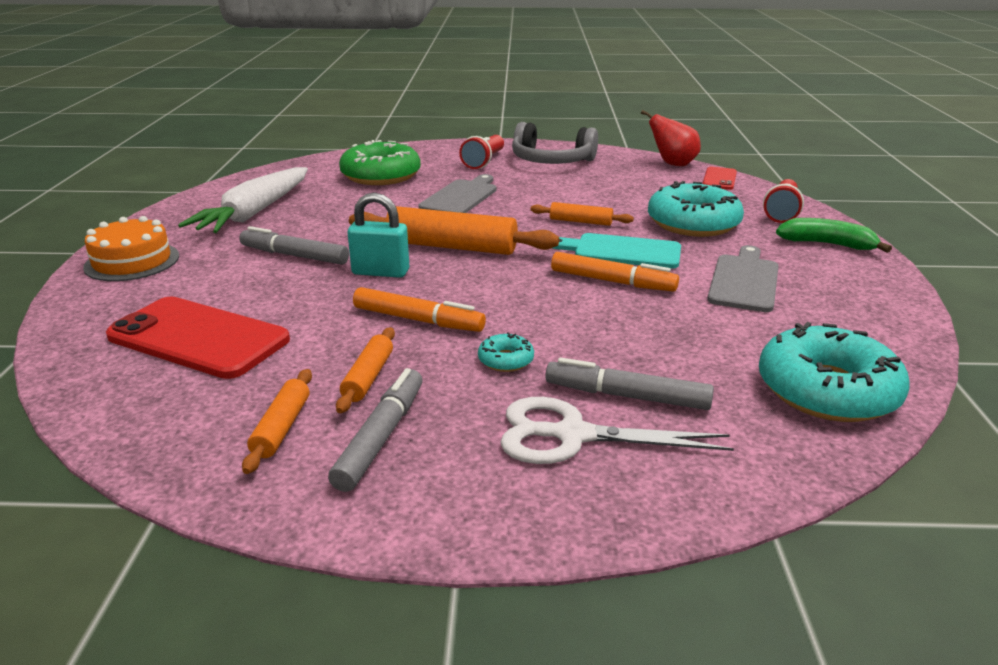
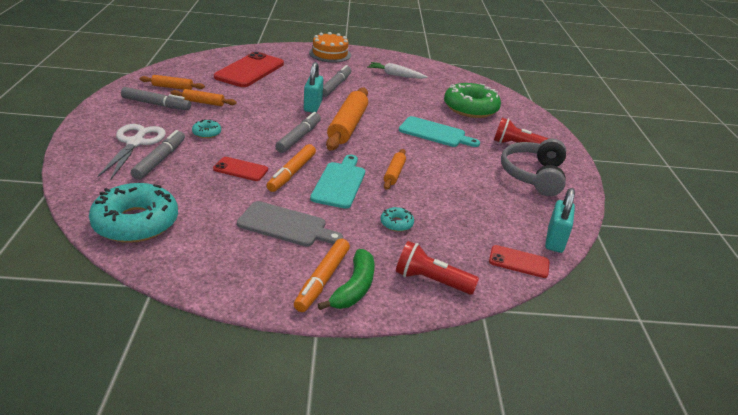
camera: 85 degrees right, 5 degrees up
white carrot [178,167,308,233] -> white carrot [367,62,428,79], size x0.58
orange marker [353,287,486,332] -> orange marker moved to [294,239,350,312]
grey cutting board [419,174,496,213] -> turquoise cutting board [399,116,480,147]
red pear [641,110,701,166] -> turquoise padlock [545,188,575,253]
turquoise donut [648,181,744,237] -> turquoise donut [381,207,414,232], size x0.43
none -> red phone [213,157,268,181]
none -> grey marker [275,112,321,153]

